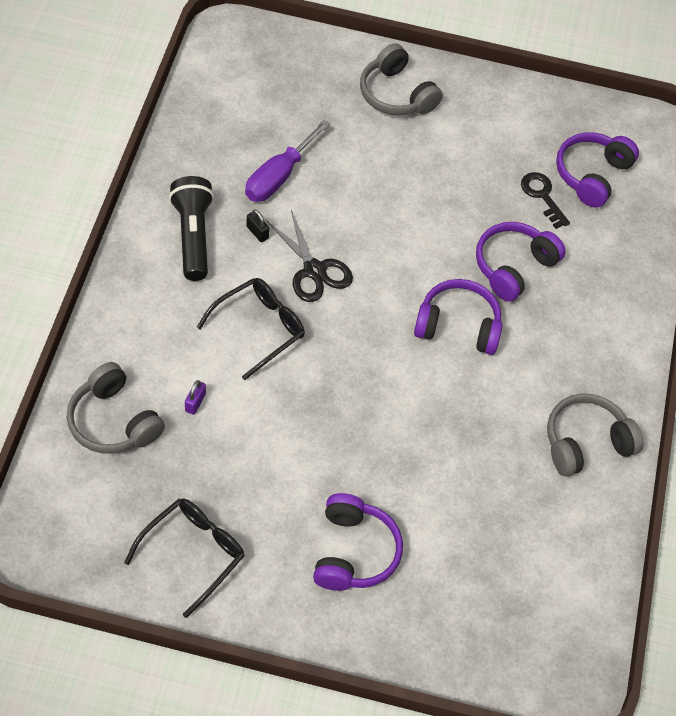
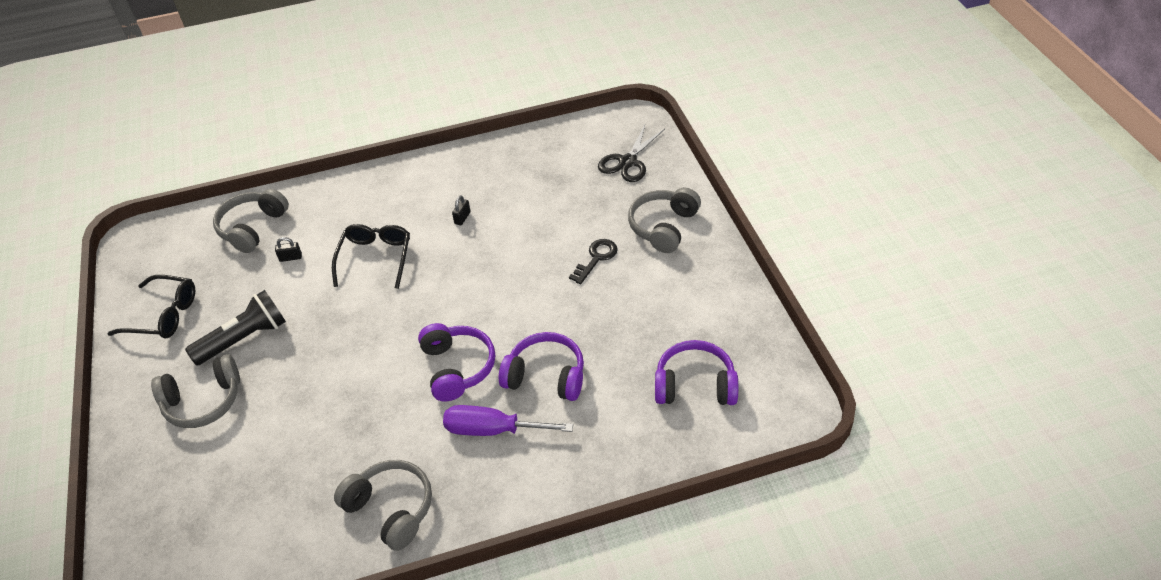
camera: 70 degrees right, 10 degrees down
black flashlight [169,176,214,281] -> black flashlight moved to [185,290,286,366]
purple padlock [185,380,206,415] -> black padlock [275,237,302,262]
black glasses [197,278,305,380] -> black glasses turned 105 degrees counterclockwise [332,224,410,289]
purple screwdriver [245,120,330,202] -> purple screwdriver moved to [443,405,573,436]
black scissors [266,210,353,302] -> black scissors moved to [598,125,665,182]
purple headphones [313,493,403,591] -> grey headphones [151,354,240,428]
black key [521,172,570,229] -> black key moved to [569,239,618,284]

